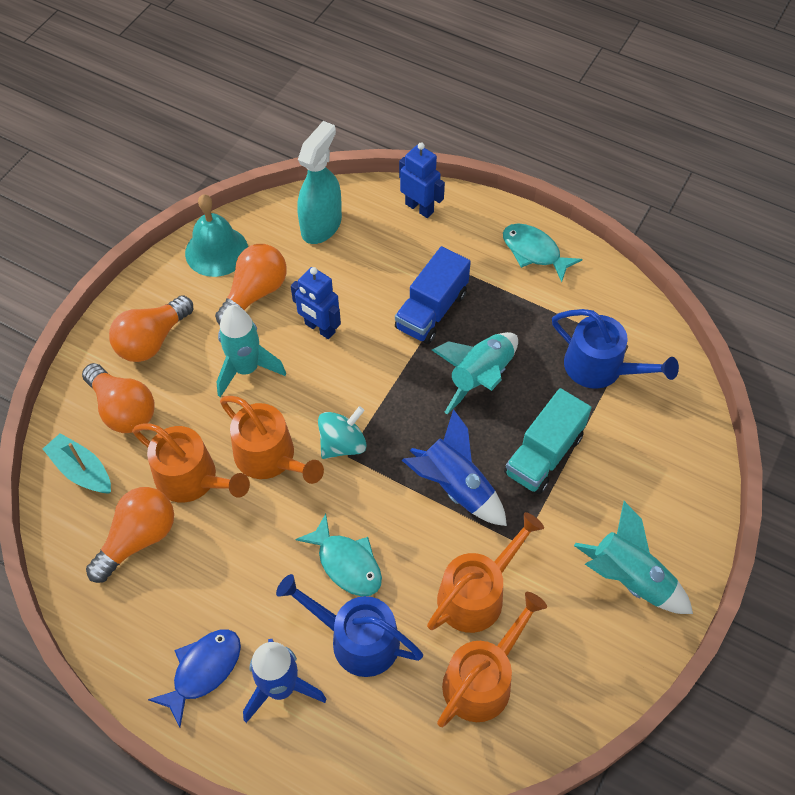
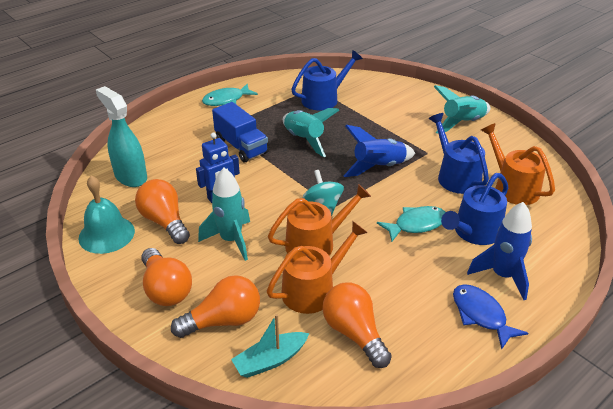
camera: 70 degrees left, 20 degrees down
blue robot [399,143,445,218] -> none
orange watering can [427,512,544,633] -> blue watering can [429,113,489,194]
turquoise truck [504,388,591,494] -> none

